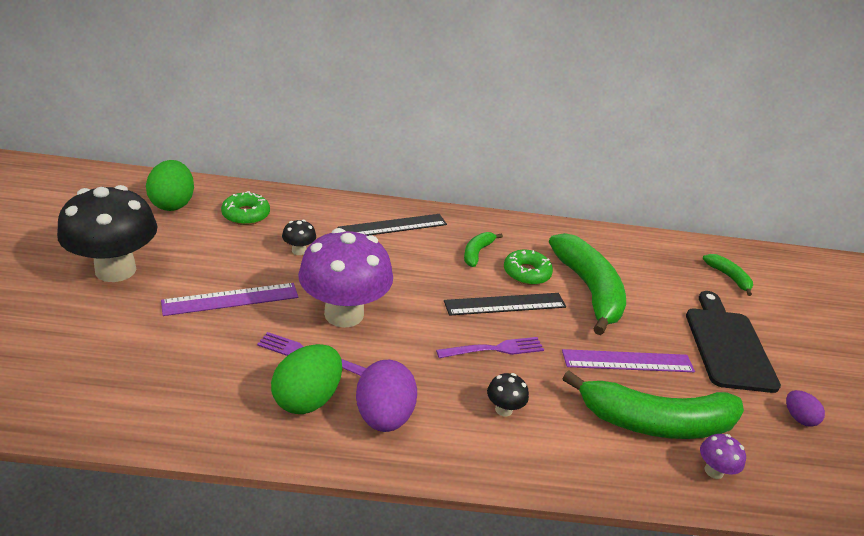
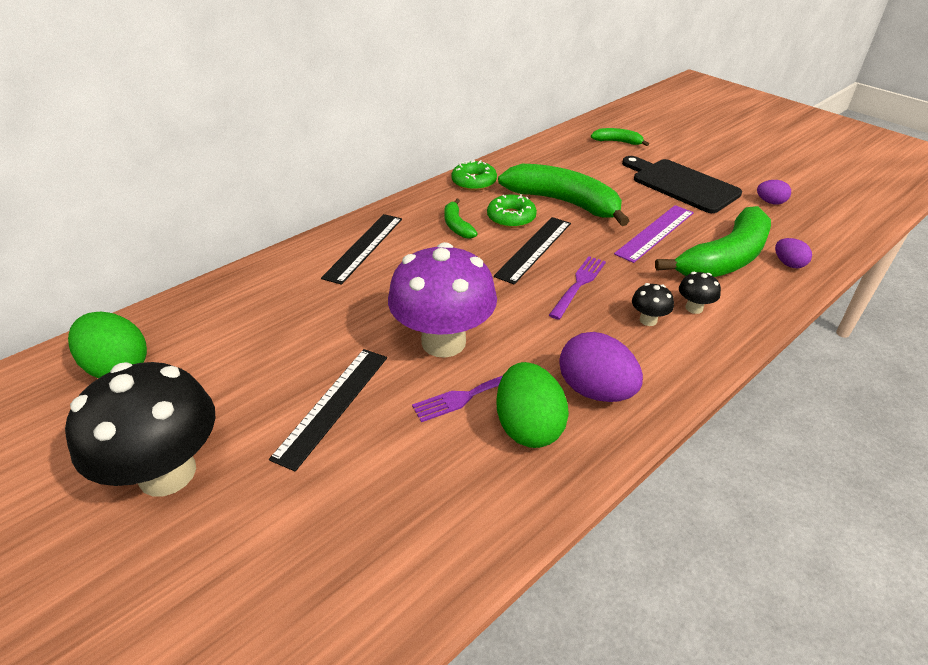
camera: 40 degrees left, 5 degrees up
purple ruler [161,283,298,316] -> black ruler [269,349,387,471]
green donut [221,191,270,225] -> green donut moved to [451,160,497,191]
black mushroom [282,220,316,255] -> black mushroom moved to [679,272,721,314]
purple mushroom [700,434,746,479] -> purple egg [775,238,812,268]

